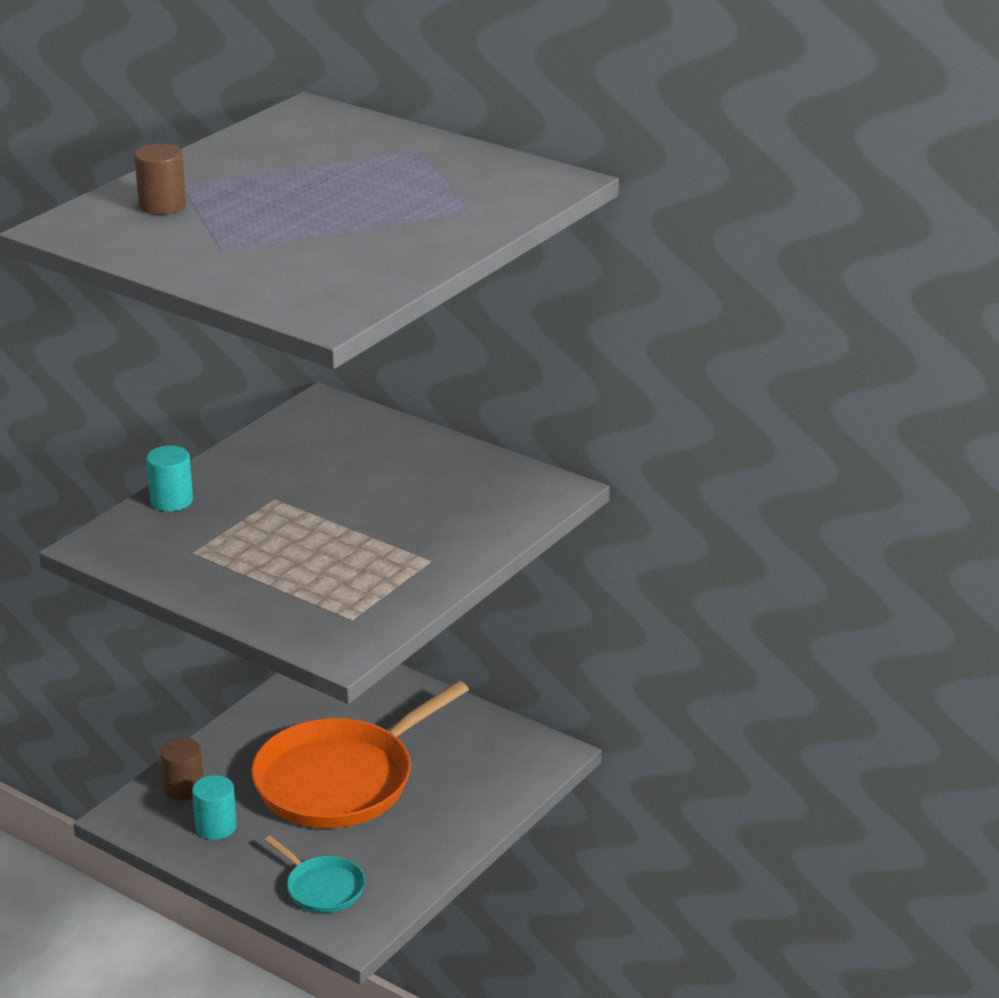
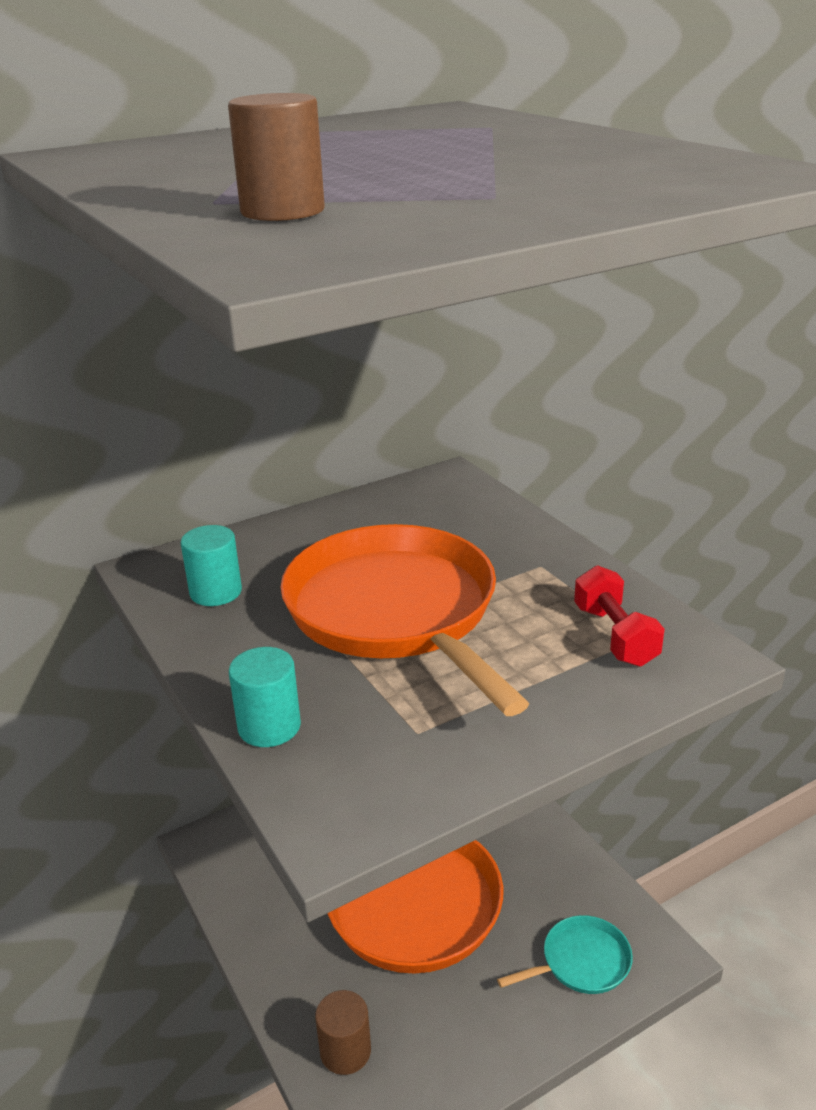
camera: 65 degrees left, 0 degrees up
turquoise cylinder [192,775,237,840] -> turquoise cylinder moved to [181,525,242,606]
none -> orange pan [281,524,529,716]
none -> red dumbbell [574,565,665,667]

